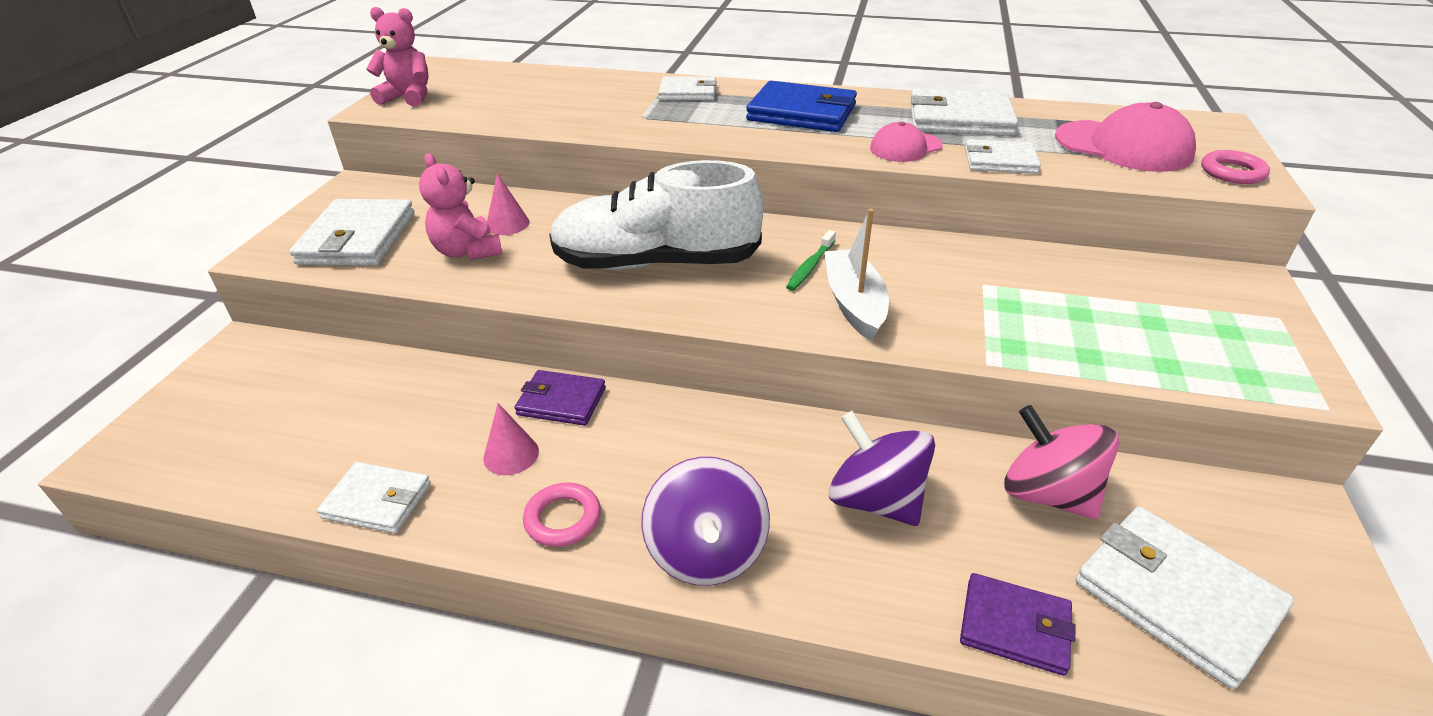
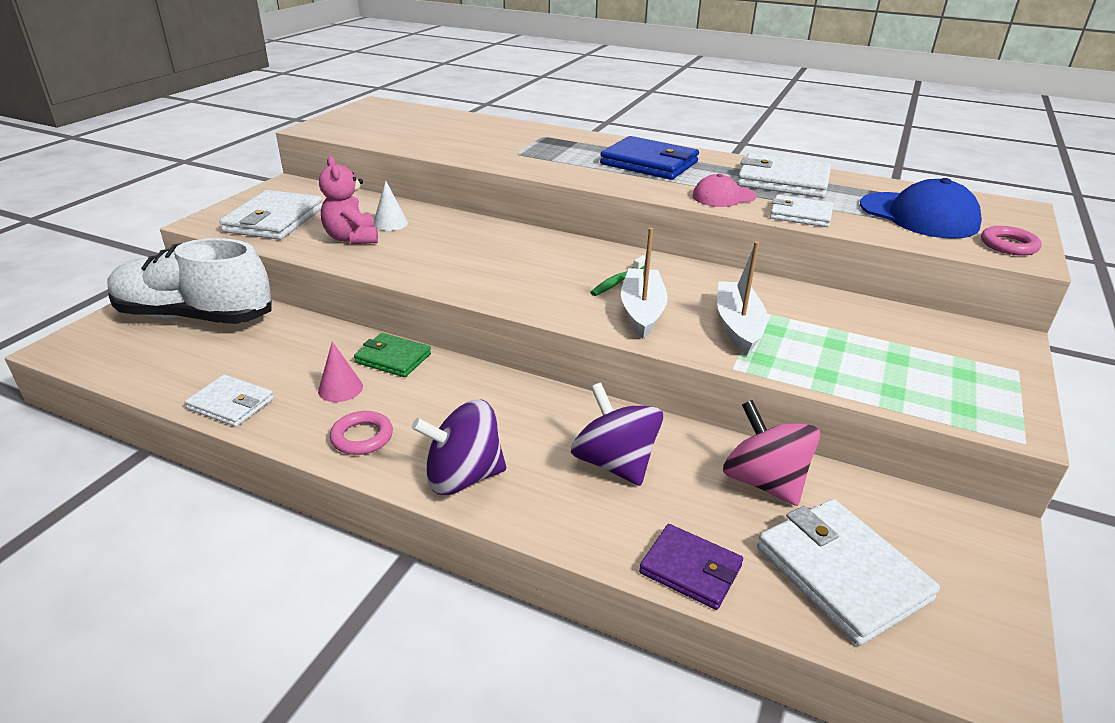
camera: 10 degrees right, 5 degrees down
pink teddy bear [366,7,429,107] -> none
pink cone [487,173,529,235] -> white cone [374,180,408,231]
purple wallet [515,370,606,426] -> green wallet [354,333,431,377]
white shoe [549,160,763,270] -> white shoe moved to [107,238,272,324]
purple spinning top [642,457,770,585] -> purple spinning top turned 75 degrees clockwise [412,400,506,495]
white wallet [658,77,717,101] -> none
pink cap [1055,102,1196,172] -> blue cap [860,178,982,239]
none -> white boat [717,241,768,356]

